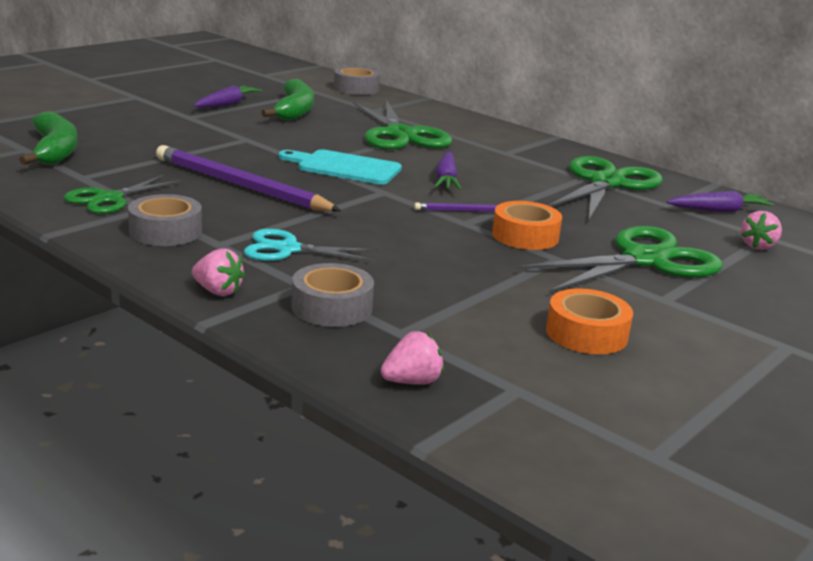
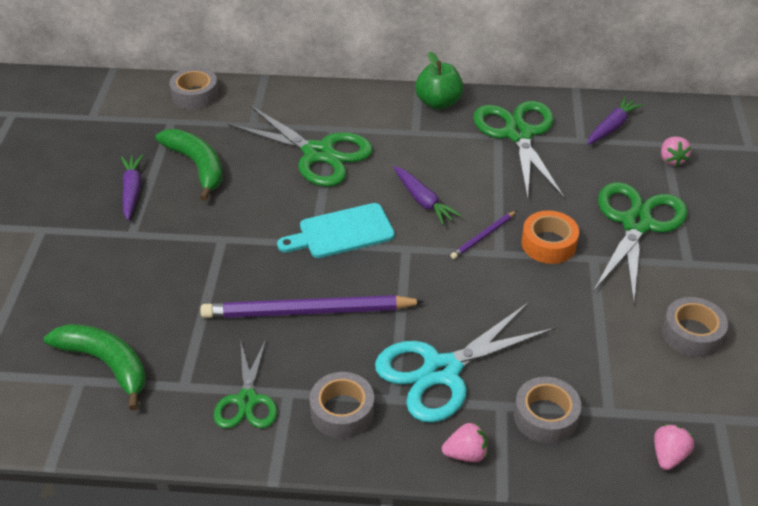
camera: 35 degrees left, 20 degrees up
turquoise scissors [244,229,378,261] -> turquoise scissors [375,303,555,423], size x1.68
orange tape [546,288,633,354] -> grey tape [662,297,728,357]
none -> green apple [415,51,463,110]

